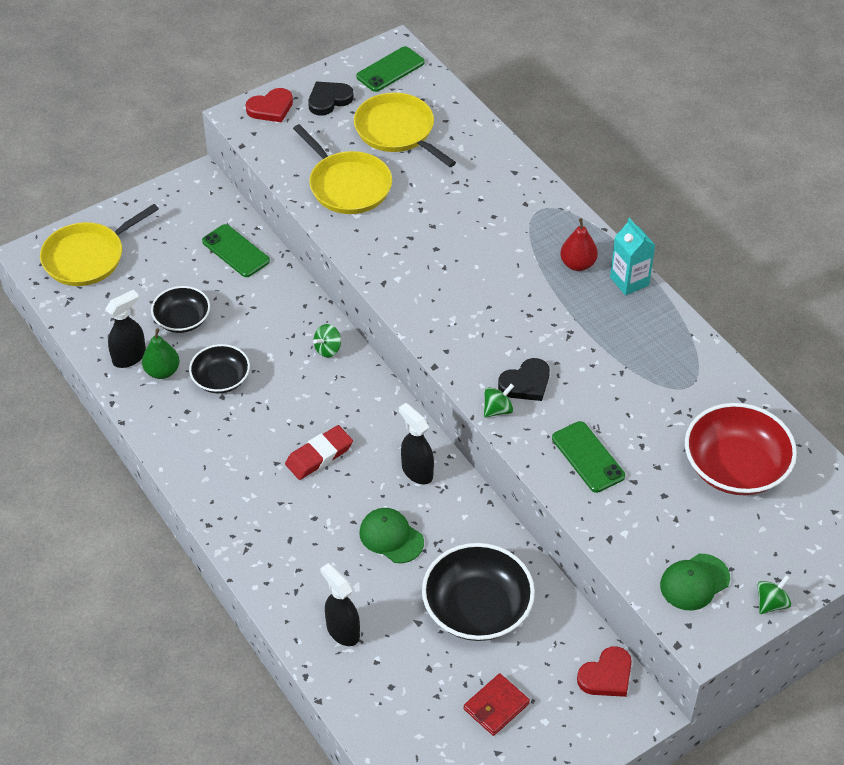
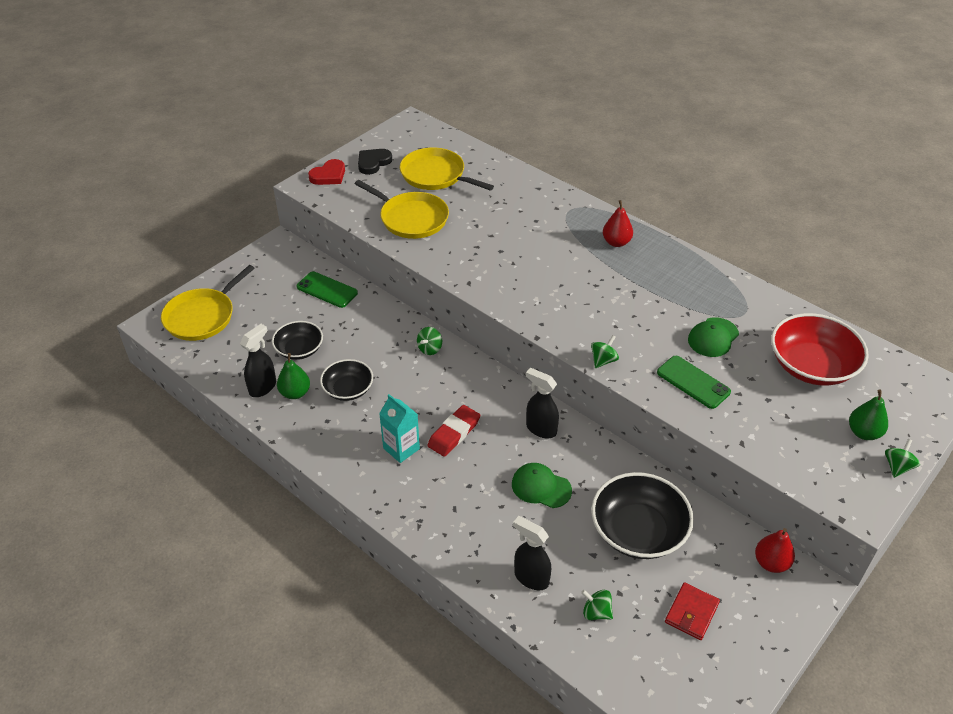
camera: 15 degrees left, 5 degrees down
green phone [356,46,425,92] -> none
black heart [498,358,550,401] -> none
red heart [577,646,632,697] -> red pear [755,528,795,573]
turquoise carton [610,218,656,296] -> turquoise carton moved to [379,394,420,463]
green cap [660,554,730,611] -> green cap moved to [688,317,739,357]
none -> green spinning top [581,590,613,620]
none -> green pear [849,389,888,440]

